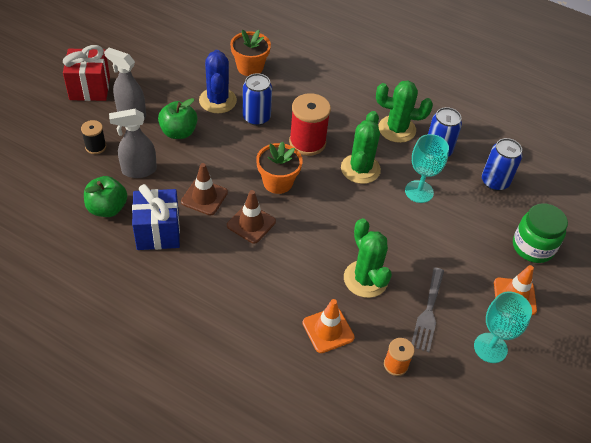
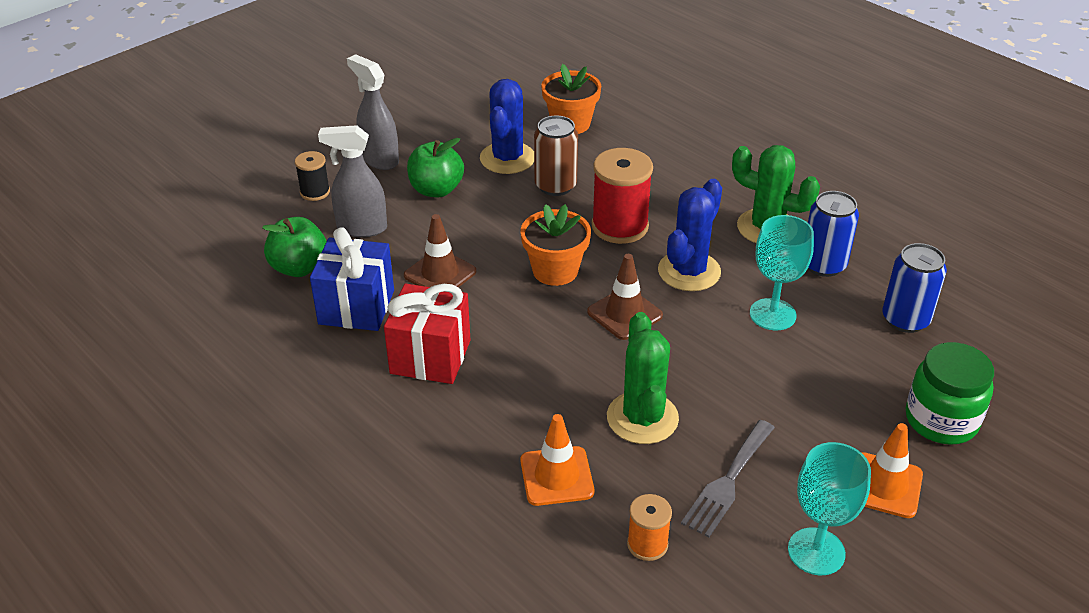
camera: 20 degrees right, 10 degrees down
red gift [63,45,110,101] -> red gift moved to [384,284,470,384]
brown traffic cone [227,190,276,244] -> brown traffic cone moved to [587,254,663,340]
blue can [243,73,272,126] -> brown can [534,115,578,196]
green cactus [341,111,381,184] -> blue cactus [658,179,722,291]

